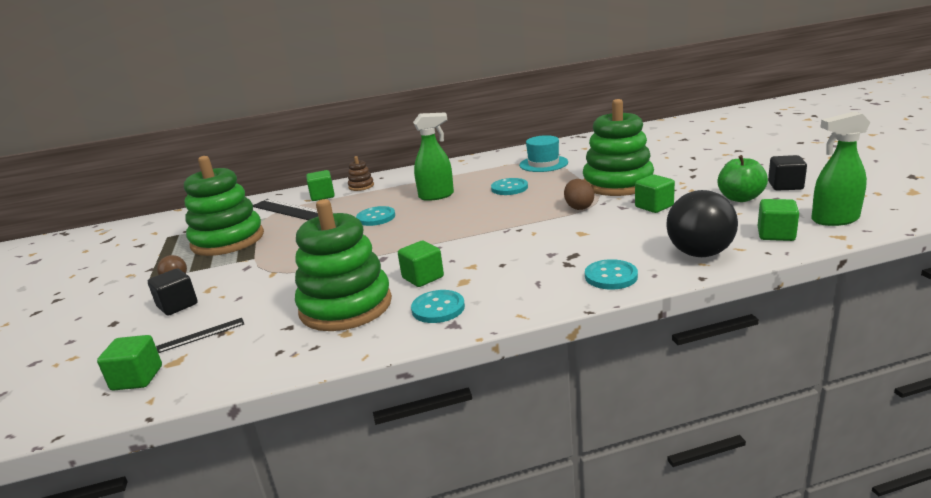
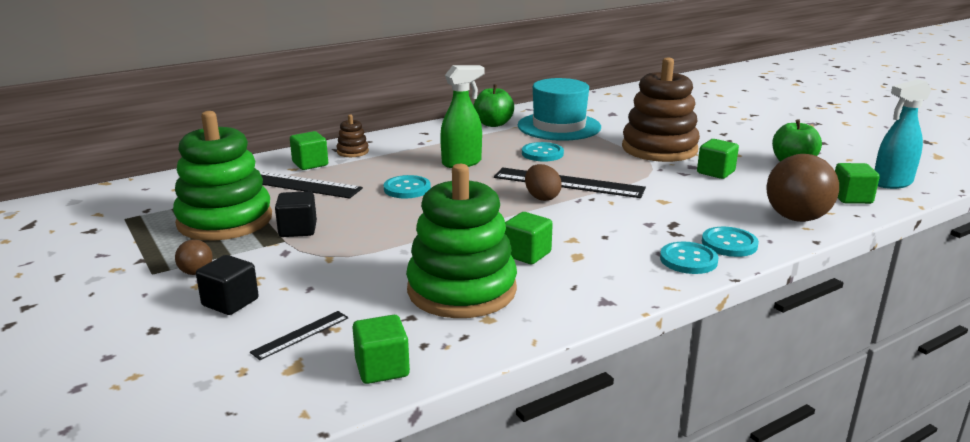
camera: 20 degrees left, 0 degrees up
green cube [97,335,162,390] -> green cube moved to [352,315,410,384]
turquoise button [411,290,465,323] -> turquoise button moved to [660,242,719,274]
turquoise hat [519,135,568,172] -> turquoise hat [518,78,601,141], size x1.51
brown egg [564,179,594,210] -> brown egg moved to [525,164,562,201]
green stacking toy [583,99,654,196] -> brown stacking toy [622,57,700,162]
black ball [667,190,738,257] -> brown ball [766,154,839,222]
black cube [768,155,807,191] -> black cube moved to [275,191,317,237]
green spray bottle [811,111,871,226] -> turquoise spray bottle [875,79,931,189]
none -> green apple [473,84,514,127]
none -> black ruler [494,167,646,198]

